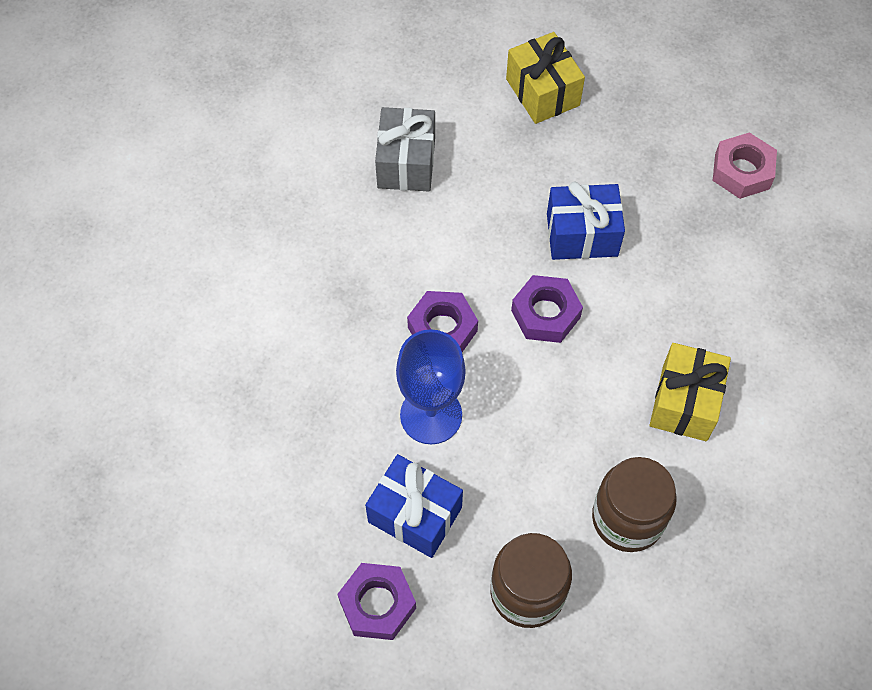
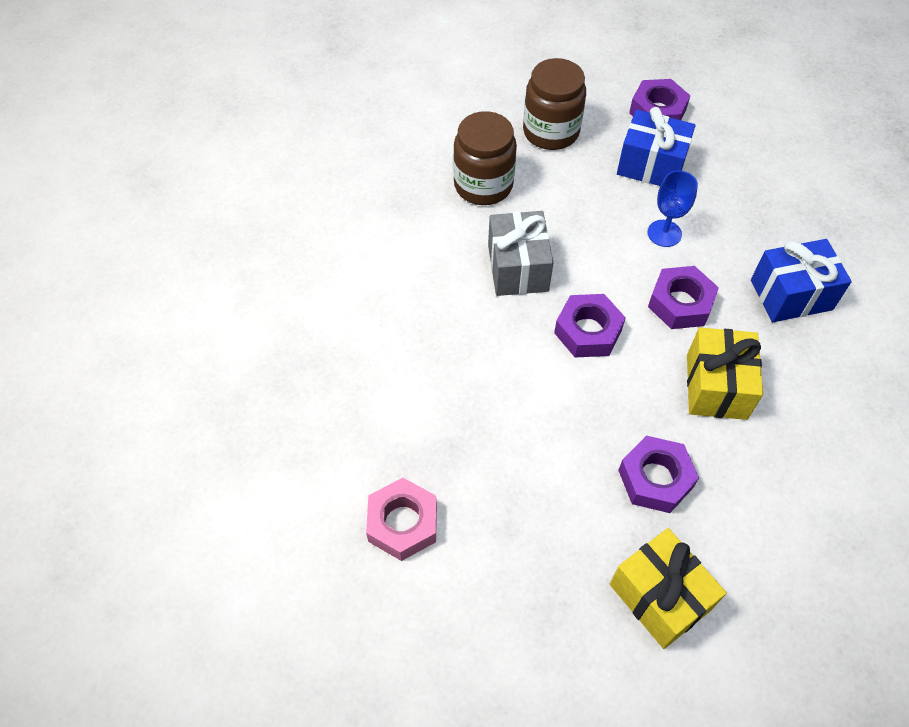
camera: 170 degrees right, 5 degrees down
grey gift [375,107,435,191] -> grey gift moved to [488,211,554,296]
blue goblet [396,329,466,445] -> blue goblet [648,171,698,247], size x0.62
blue gift [547,181,625,260] -> blue gift moved to [751,239,852,322]
yellow gift [650,343,731,441] -> yellow gift moved to [687,327,763,420]
none -> purple nut [618,435,699,513]

